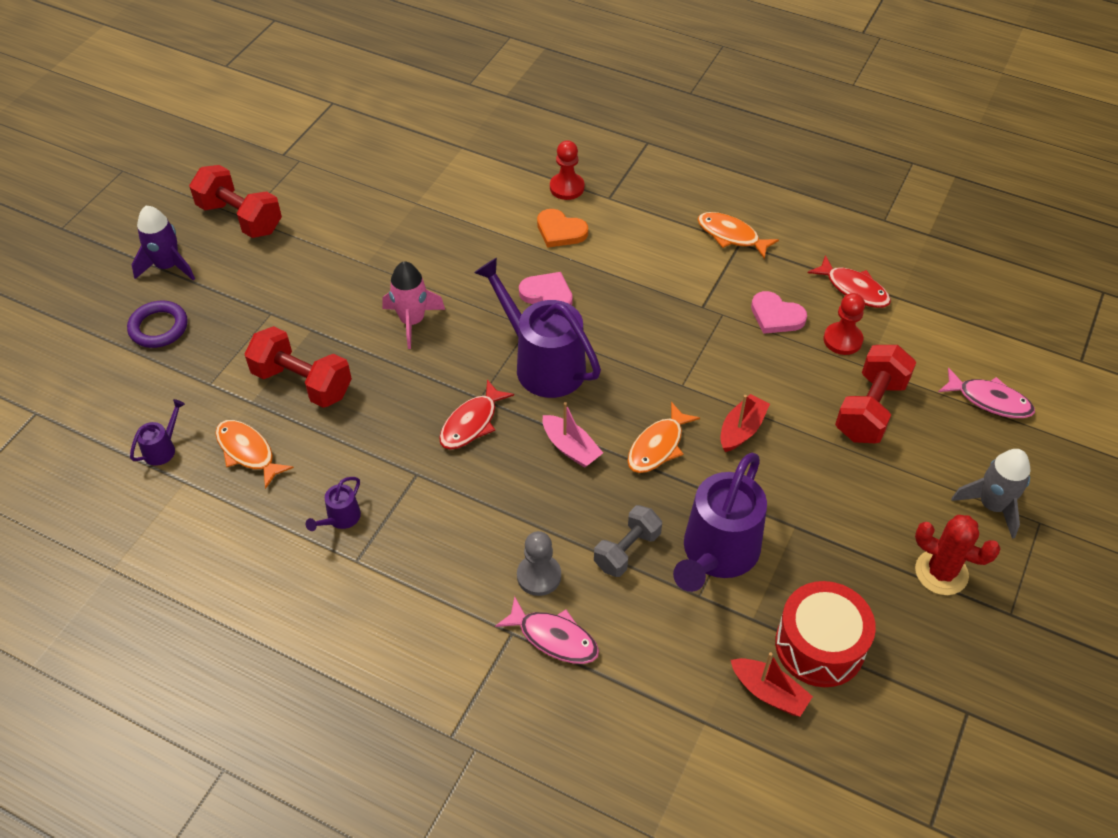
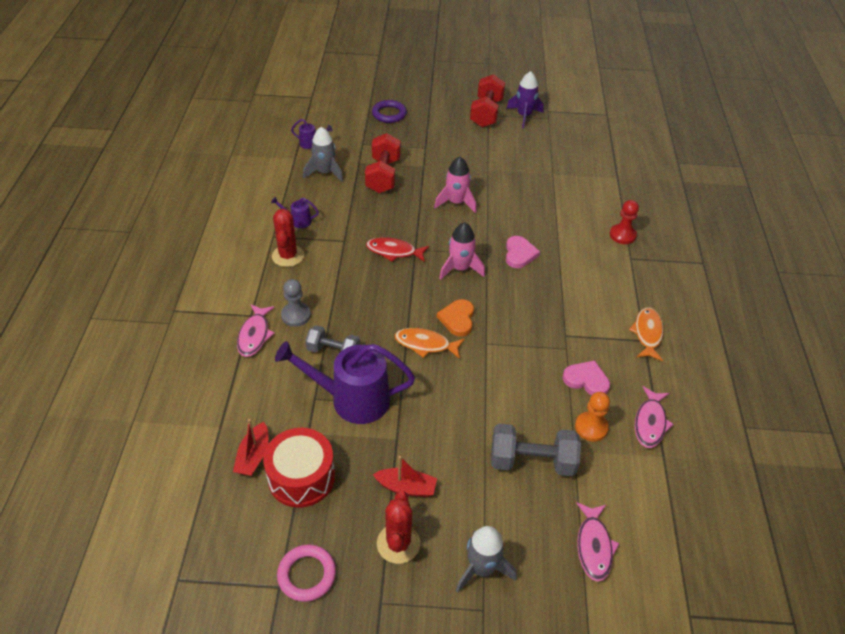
camera: 65 degrees right, 5 degrees down
purple rocket [131,206,195,281] -> purple rocket moved to [507,71,544,128]
orange fish [215,420,294,489] -> grey rocket [303,127,343,182]
purple watering can [474,258,601,398] -> pink rocket [439,222,485,280]
orange heart [537,209,588,248] -> orange heart moved to [437,299,474,336]
pink boat [543,402,603,468] -> none
red boat [720,394,770,452] -> red boat moved to [373,456,437,497]
pink heart [751,291,807,334] -> pink heart turned 105 degrees clockwise [562,360,610,395]
red fish [808,255,891,308] -> pink fish [635,386,674,448]
red pawn [824,293,865,355] -> orange pawn [575,392,610,442]
red dumbbell [835,345,916,443] -> grey dumbbell [491,424,581,476]
none -> red cactus [272,209,304,267]
none -> pink ring [277,545,336,602]

